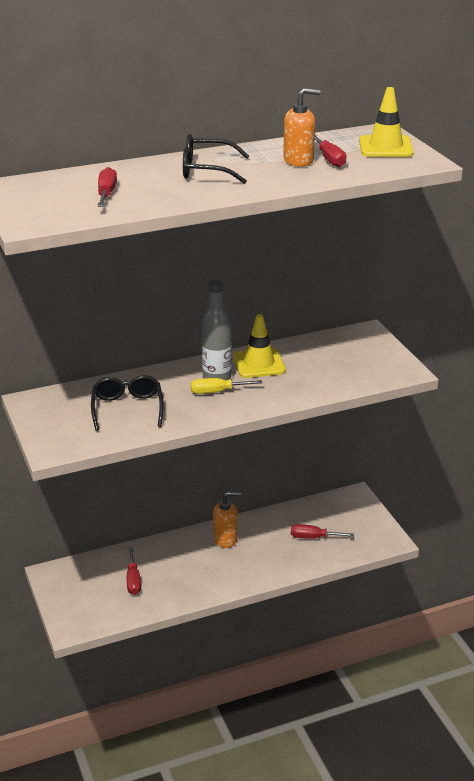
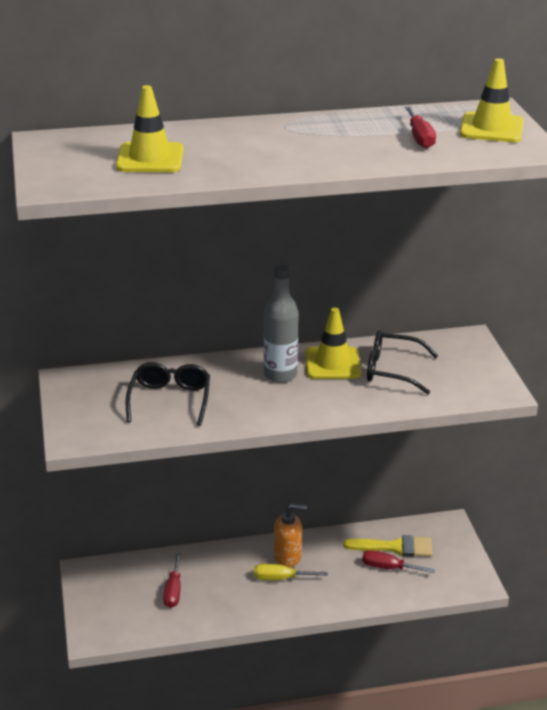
camera: 10 degrees right, 0 degrees up
red screwdriver [97,167,117,207] -> yellow traffic cone [116,85,184,172]
black glasses [183,134,249,184] -> black glasses moved to [367,331,438,394]
yellow screwdriver [191,378,262,394] -> yellow screwdriver moved to [254,564,328,580]
orange soap dispenser [283,88,320,167] -> none
none -> yellow brush [343,535,432,557]

